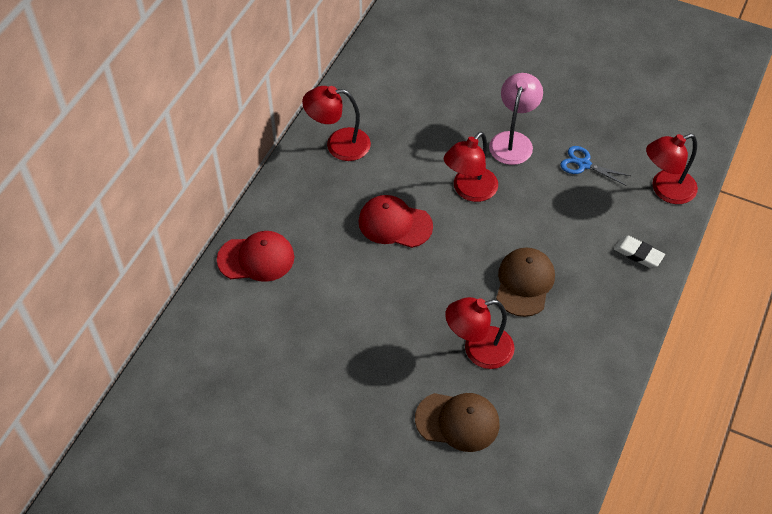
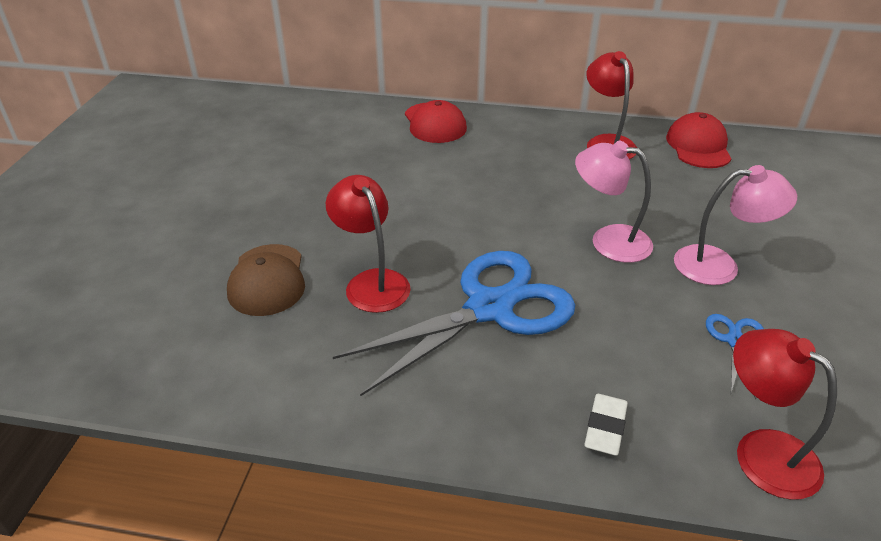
camera: 75 degrees right, 15 degrees down
red cap [359,195,433,248] -> red cap moved to [666,112,731,168]
red lamp [444,132,498,202] -> pink lamp [575,140,653,263]
brown cap [496,248,555,317] -> blue scissors [333,251,575,396]

